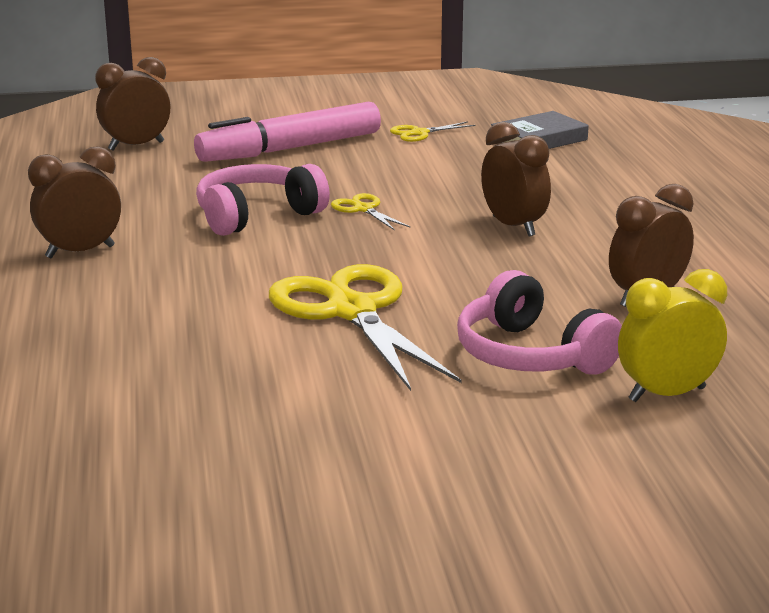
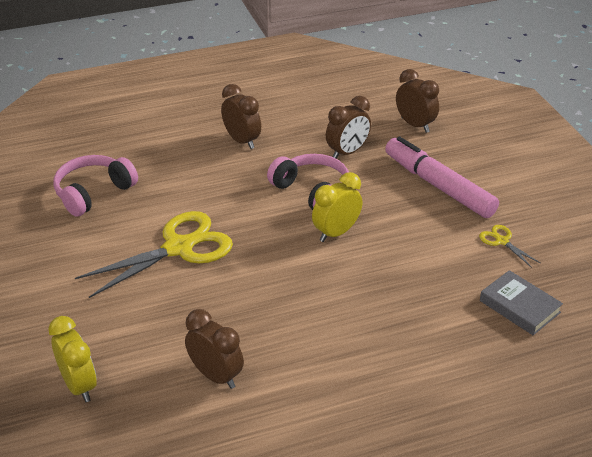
camera: 80 degrees right, 15 degrees up
yellow scissors [331,193,411,231] -> yellow clock [312,172,362,242]
pink headphones [457,270,622,375] -> pink headphones moved to [53,155,138,217]
brown clock [481,122,551,236] -> brown clock moved to [326,96,371,159]

